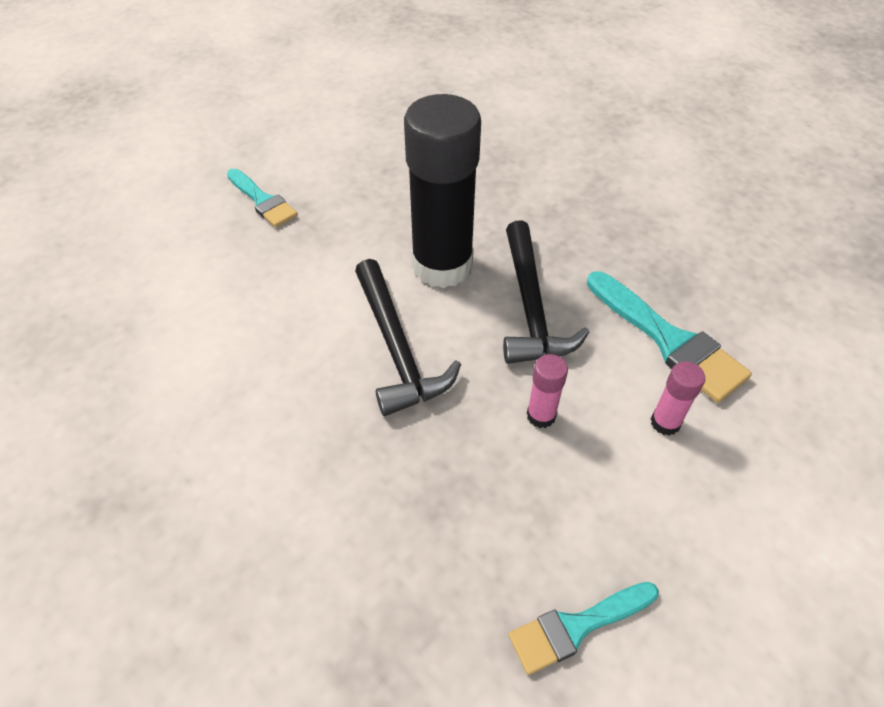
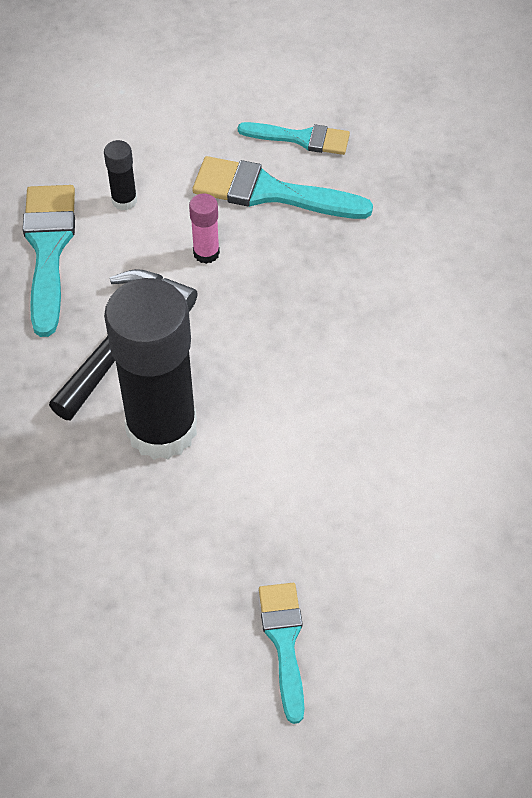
camera: 145 degrees left, 5 degrees up
black hammer [355,259,461,416] -> none
pink glue stick [651,361,705,436] -> black glue stick [104,140,137,210]
none -> turquoise brush [192,156,373,219]

